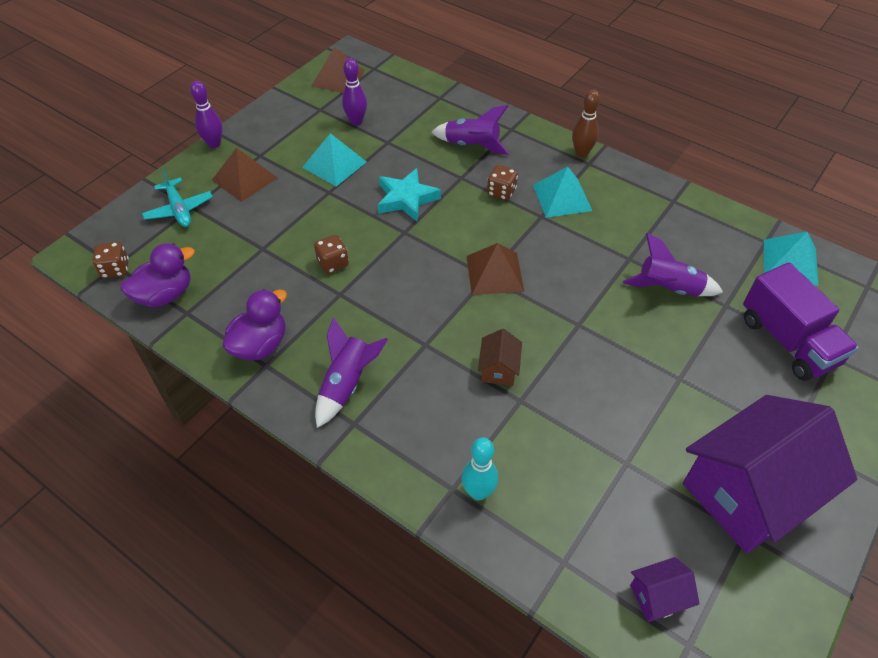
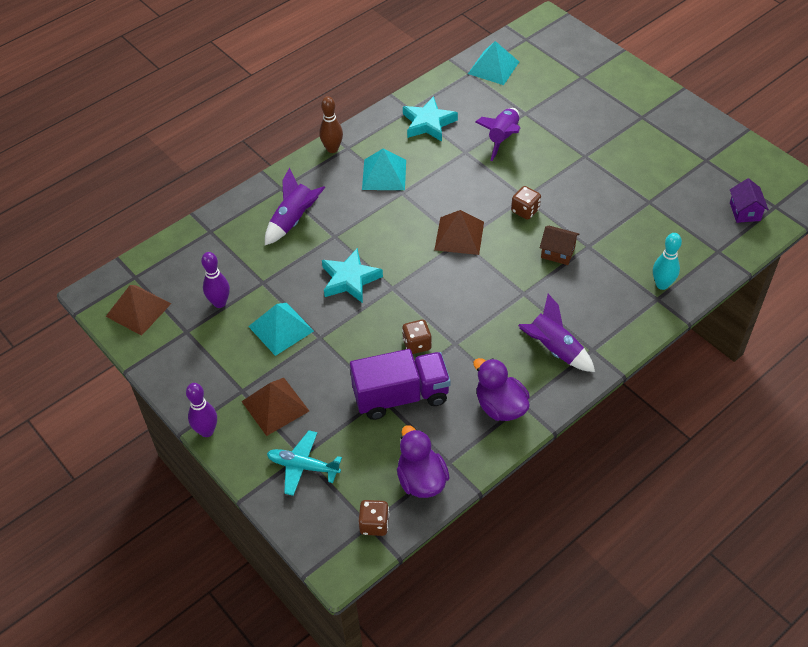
camera: 75 degrees left, 0 degrees up
turquoise plane [142,169,213,227] -> turquoise plane turned 150 degrees counterclockwise [267,430,342,496]
brown dice [487,165,518,201] -> brown dice moved to [511,186,541,220]
purple house [683,395,857,554] -> none
purple truck [743,262,859,381] -> purple truck moved to [350,349,451,420]
none -> turquoise star [403,96,458,142]

